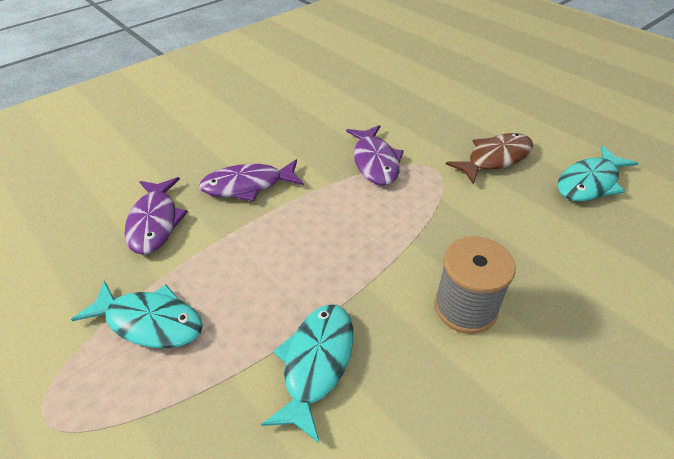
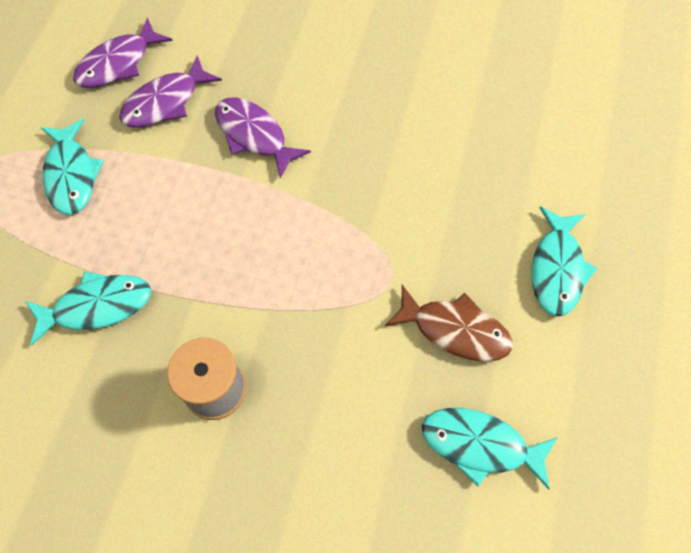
camera: 55 degrees right, 20 degrees up
purple fish [346,125,404,185] -> purple fish moved to [73,17,173,88]
none -> turquoise fish [532,206,597,316]

